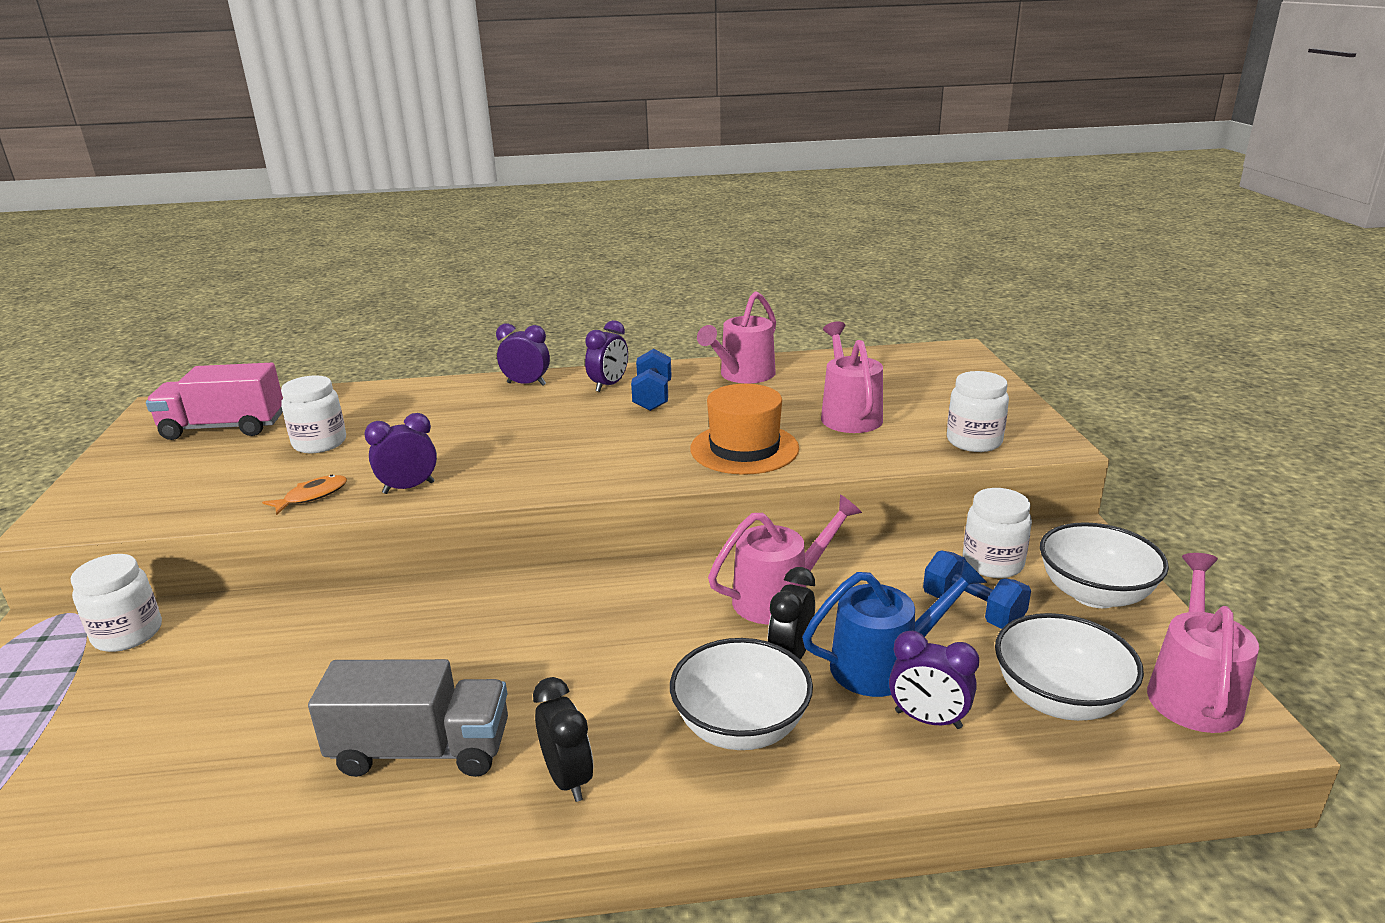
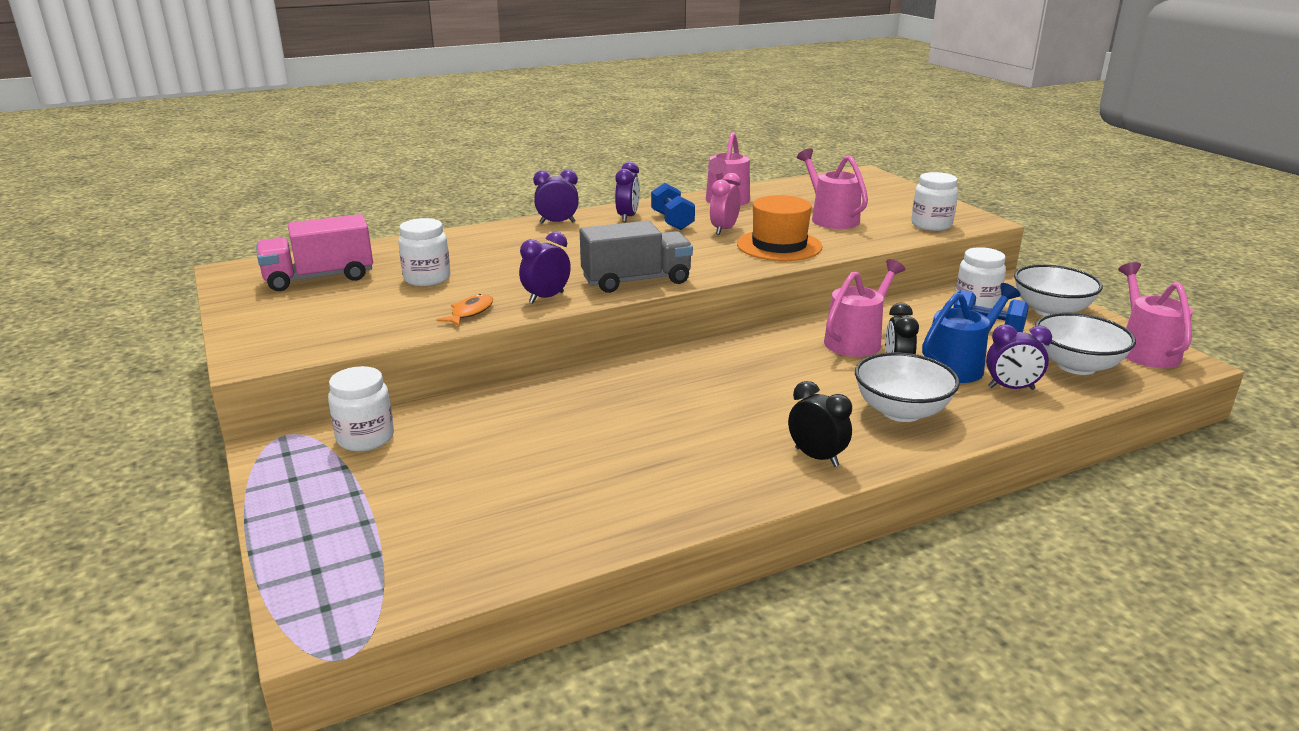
camera: 20 degrees left, 0 degrees up
grey truck [308,659,508,777] -> grey truck moved to [580,221,693,293]
none -> pink clock [710,173,741,235]

